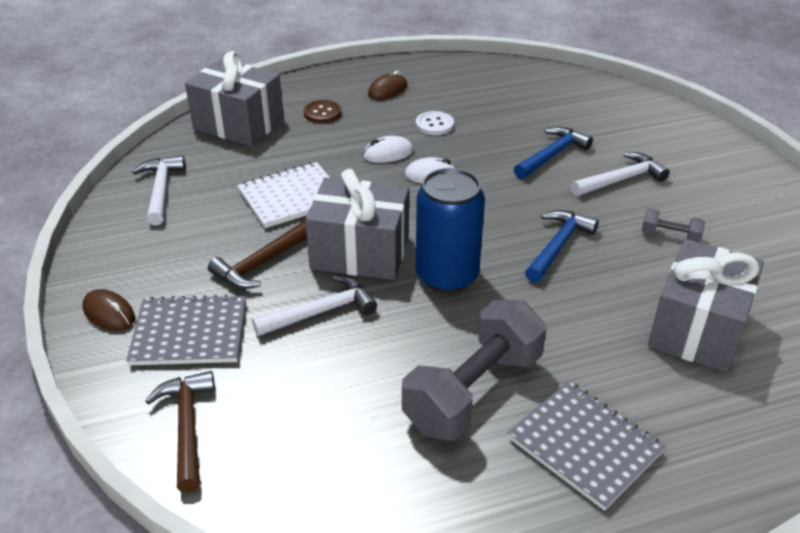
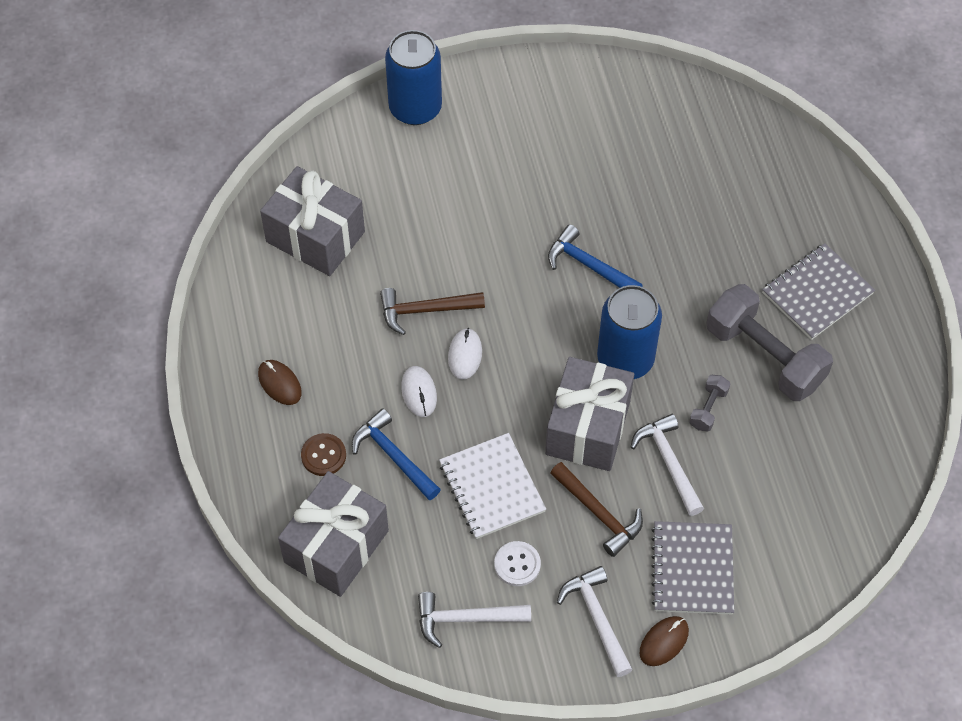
camera: 85 degrees left, 20 degrees up
brown hammer [145,371,215,493] -> brown hammer moved to [380,288,485,335]
white button [416,111,454,135] -> white button moved to [494,541,541,586]
blue hammer [514,127,593,179] -> blue hammer moved to [352,408,441,500]
white hammer [571,152,670,196] -> white hammer moved to [557,566,633,677]
grey dumbbell [642,208,705,243] -> grey dumbbell moved to [689,375,730,431]
grey gift [648,239,764,373] -> grey gift moved to [260,166,365,276]
none -> blue can [385,30,442,125]

